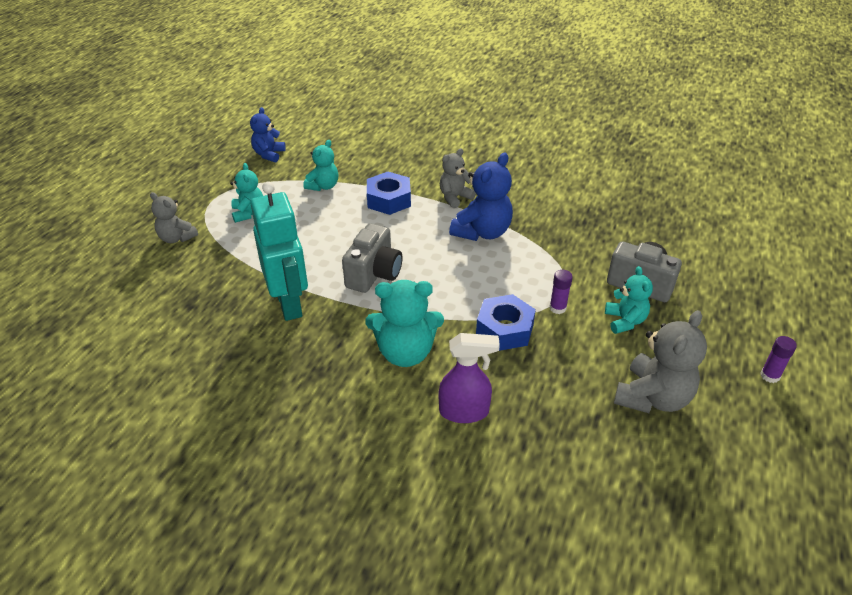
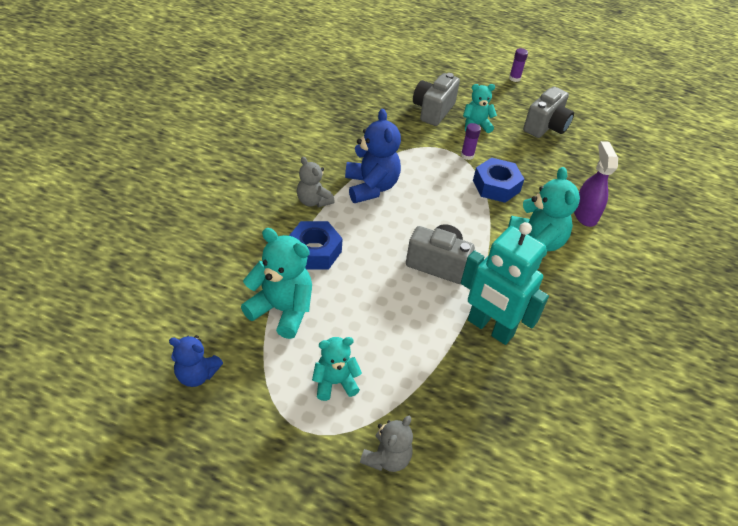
camera: 95 degrees left, 5 degrees up
turquoise robot [250,182,308,321] -> turquoise robot turned 120 degrees counterclockwise [461,222,549,345]
turquoise teddy bear [303,140,338,191] -> turquoise teddy bear [241,228,312,339], size x1.61
blue teddy bear [449,153,513,241] -> blue teddy bear turned 45 degrees clockwise [345,109,401,203]
grey teddy bear [614,310,707,413] -> grey camera [523,86,574,138]

